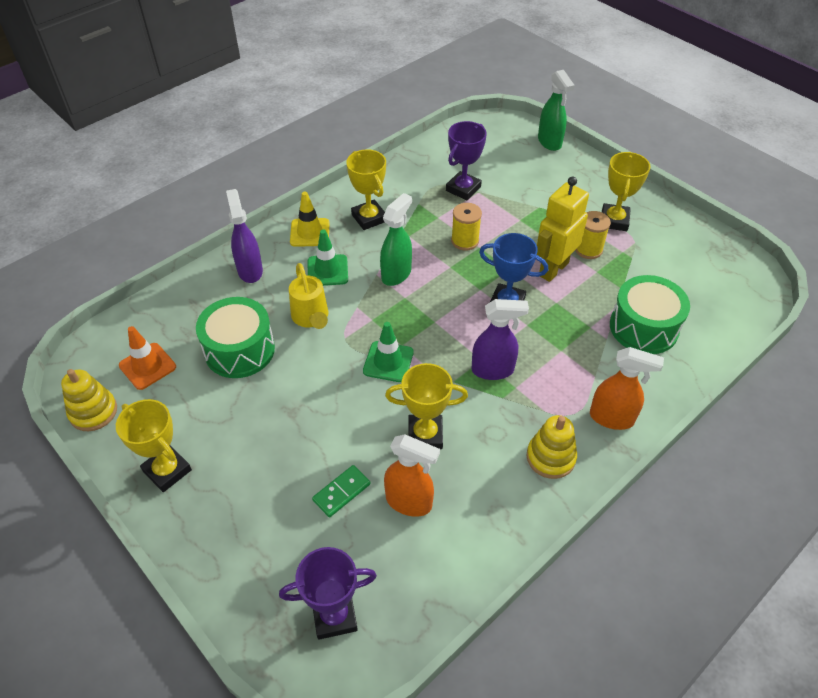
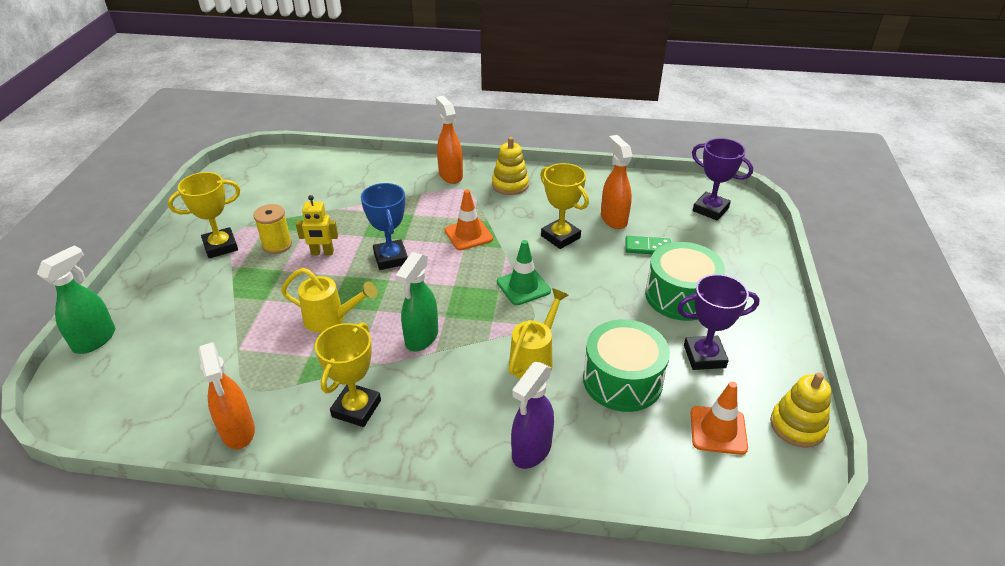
camera: 130 degrees left, 10 degrees down
yellow trophy [116,399,192,492] -> none
yellow traffic cone [290,192,329,247] -> none
green traffic cone [308,230,348,286] -> none
green spray bottle [380,193,412,286] -> green spray bottle turned 60 degrees counterclockwise [395,252,438,352]
purple trophy [446,121,487,200] -> purple trophy moved to [677,274,760,370]
yellow spool [451,203,482,251] -> yellow watering can [281,268,378,333]
purple spray bottle [472,299,529,380] -> orange traffic cone [444,190,493,250]
yellow robot [537,176,589,282] -> yellow robot [296,195,338,255], size x0.58
green drum [610,275,690,354] -> green drum moved to [645,242,725,321]
none -> orange spray bottle [198,342,255,449]

